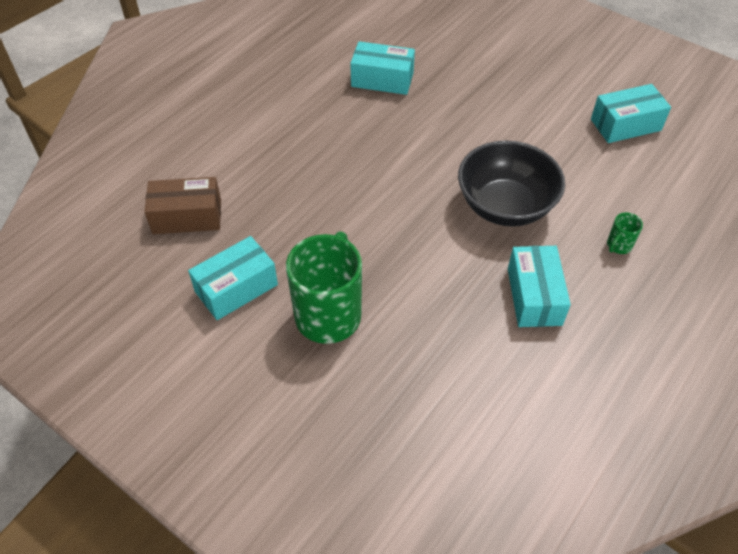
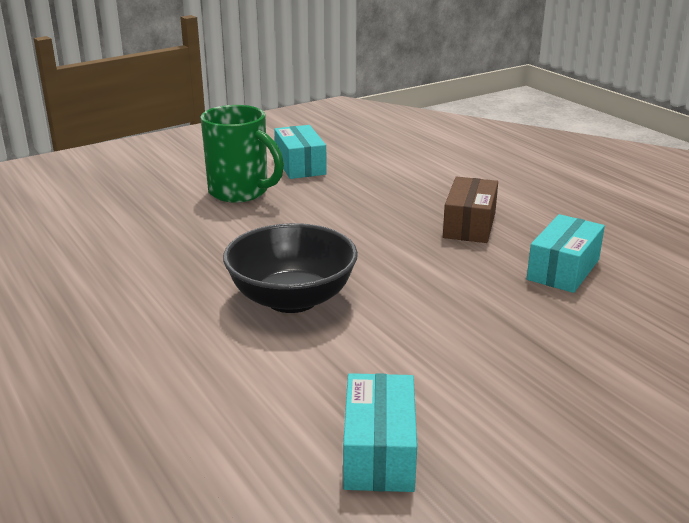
camera: 110 degrees right, 25 degrees down
brown box [144,177,221,234] -> brown box moved to [443,177,498,243]
turquoise box [508,246,571,327] -> none
green mug [607,212,643,254] -> none

